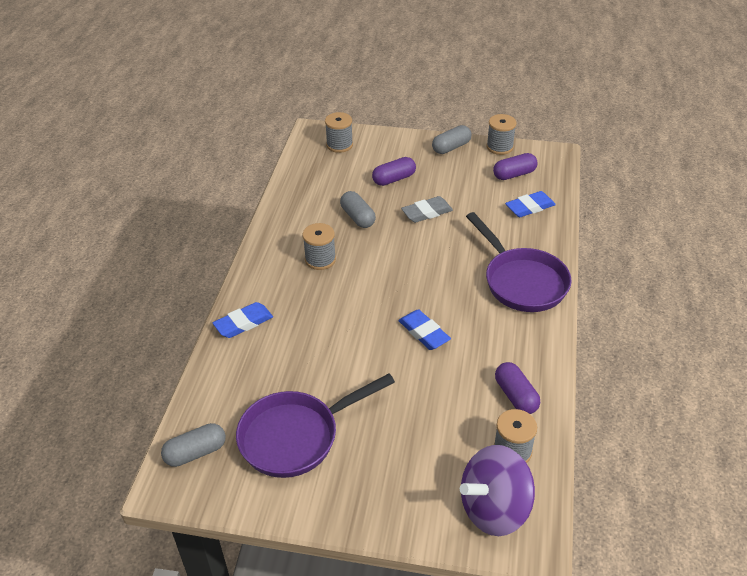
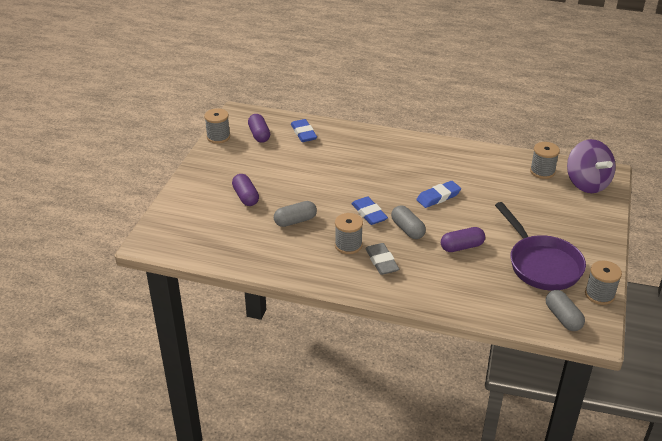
camera: 85 degrees left, 5 degrees down
blue eraser [213,302,273,338] -> blue eraser moved to [351,196,388,225]
grey spool [325,112,353,153] -> grey spool moved to [585,261,622,305]
grey eraser [401,196,453,223] -> grey eraser moved to [365,243,399,275]
grey capsule [432,125,471,154] -> grey capsule moved to [391,205,426,239]
purple pan [466,212,572,312] -> none
purple capsule [495,362,540,414] -> purple capsule moved to [441,227,485,252]

